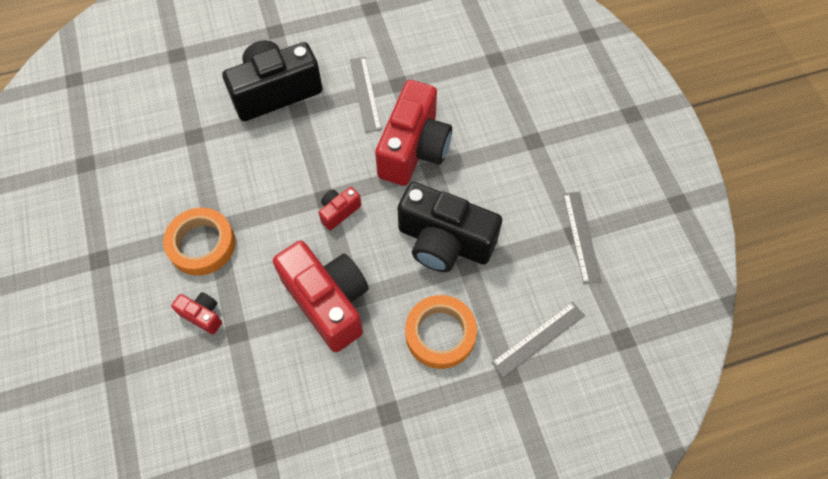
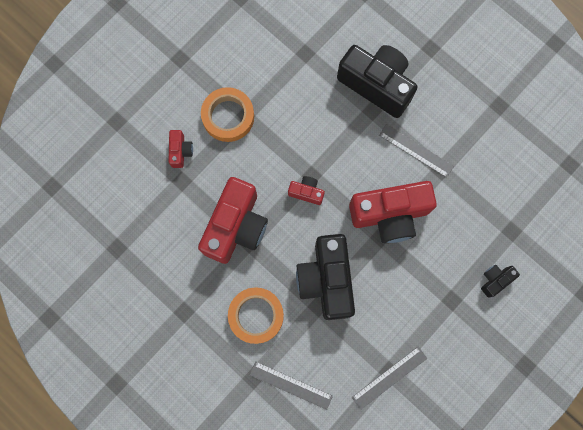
camera: 60 degrees right, 15 degrees up
grey ruler [350,57,382,133] -> grey ruler turned 75 degrees clockwise [379,124,454,178]
none -> black camera [481,265,520,297]

